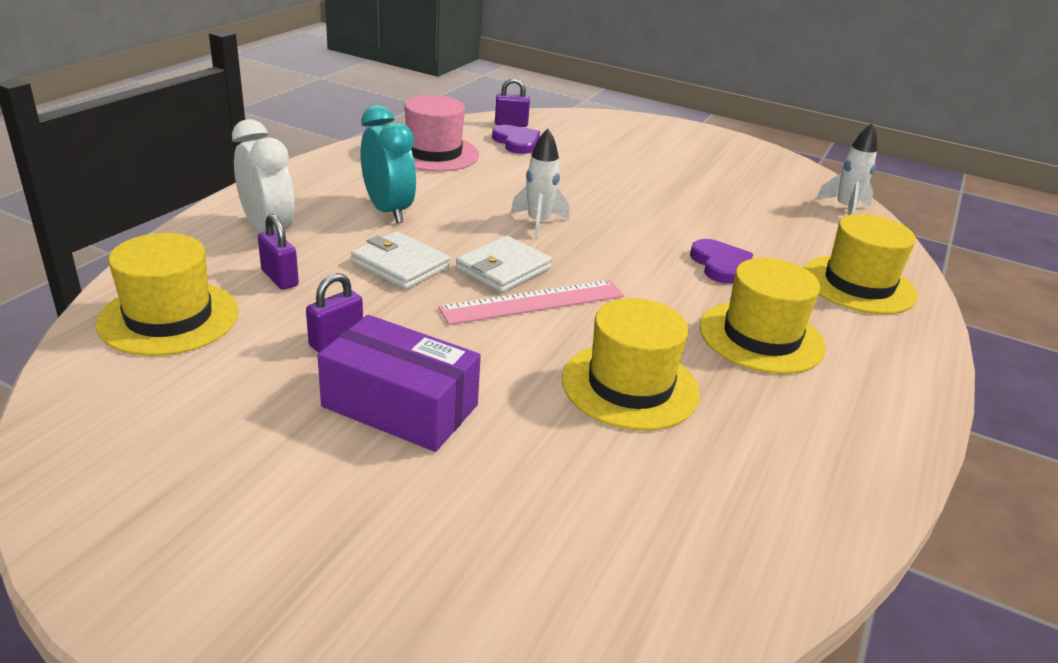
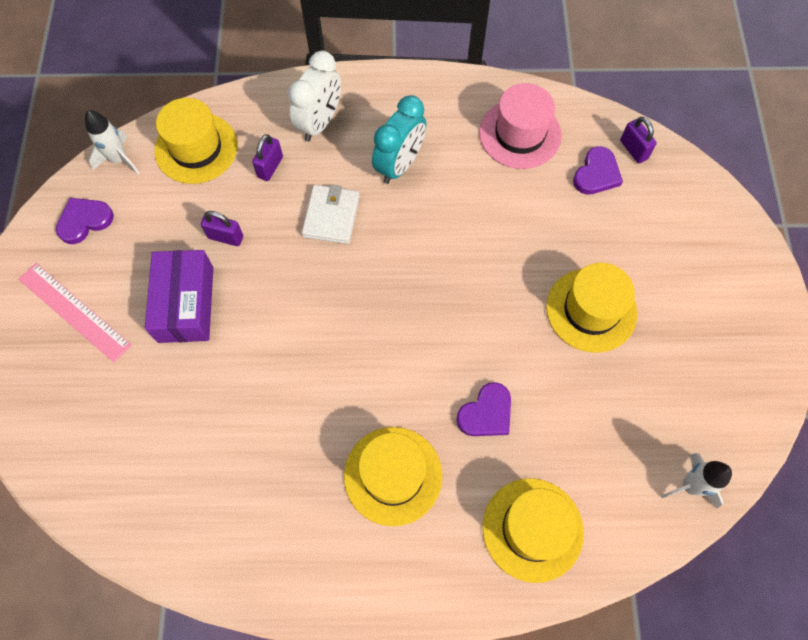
camera: 65 degrees right, 35 degrees up
pink ruler [438,280,624,325] -> pink ruler moved to [18,263,132,362]
white wallet [456,236,552,293] -> none
white rocket [511,128,569,239] -> white rocket moved to [85,110,140,175]
yellow hat [562,298,700,431] -> yellow hat moved to [546,263,637,353]
none -> purple heart [56,198,114,244]

